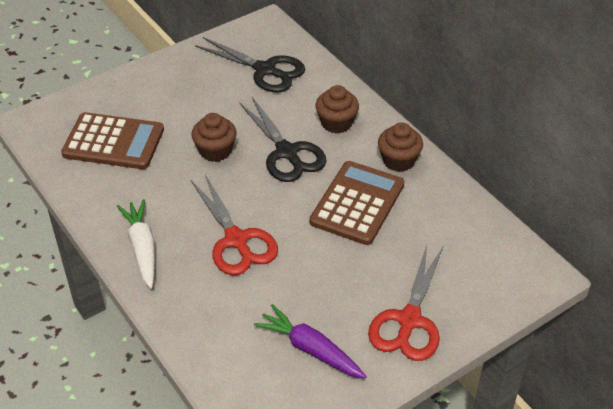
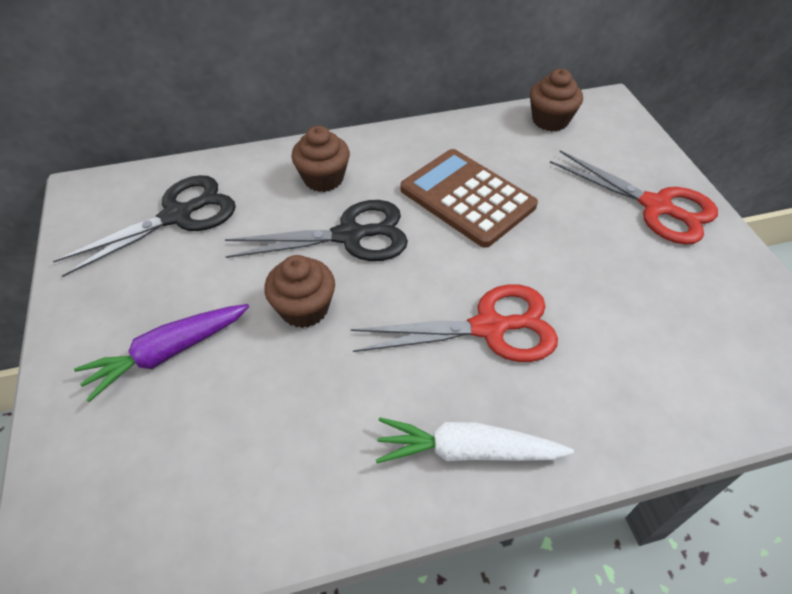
camera: 70 degrees left, 5 degrees up
brown calculator [61,112,164,169] -> none
purple carrot [254,304,367,379] -> purple carrot moved to [74,304,249,402]
brown cupcake [378,122,423,172] -> brown cupcake moved to [530,69,583,131]

